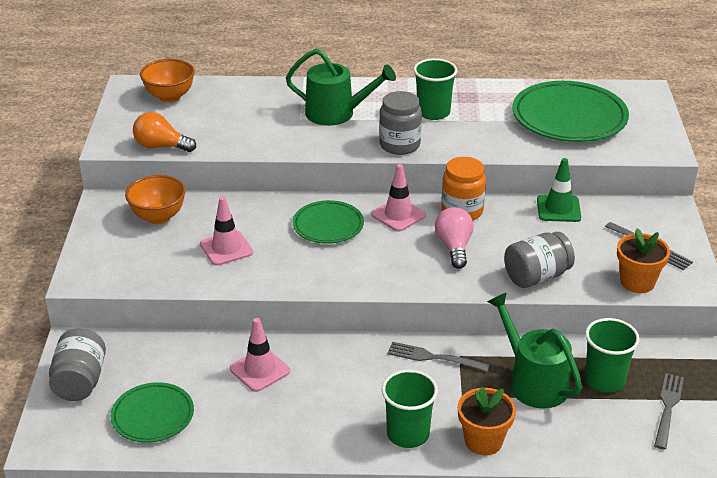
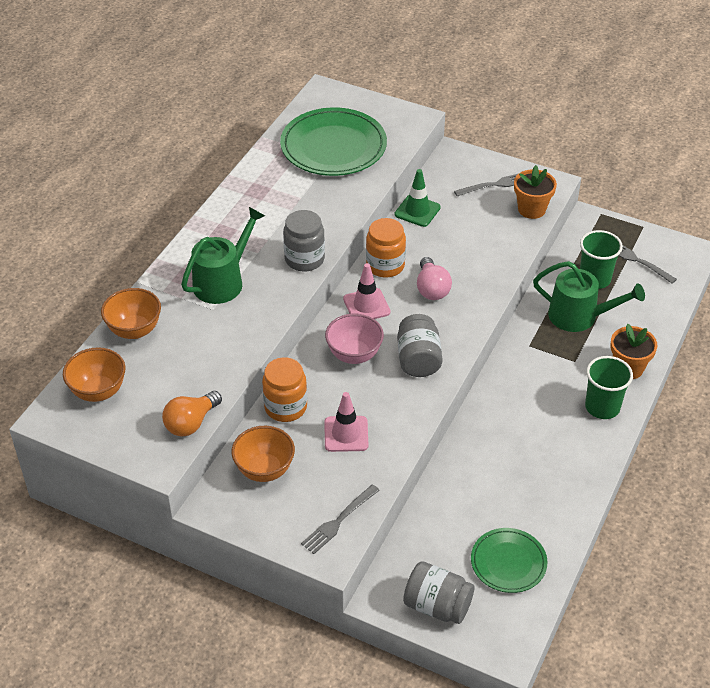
camera: 65 degrees left, 10 degrees up
pink traffic cone [230,318,290,392] -> none
green plate [293,200,364,244] -> pink bowl [325,314,384,364]
grey fork [387,342,490,372] -> grey fork moved to [301,484,380,554]
green cup [413,58,457,120] -> none
pink light bulb [435,207,474,269] -> pink light bulb turned 120 degrees counterclockwise [417,257,452,300]
green watering can [487,292,582,408] -> green watering can turned 150 degrees counterclockwise [533,261,645,332]
grey jar [504,232,575,288] -> grey jar moved to [397,314,443,377]
none -> orange bowl [101,288,161,339]
none -> orange jar [262,357,307,422]

